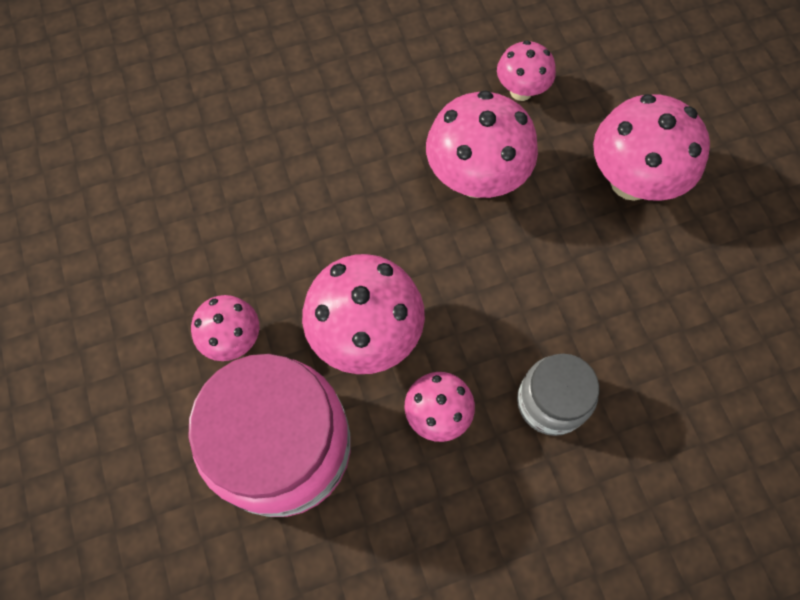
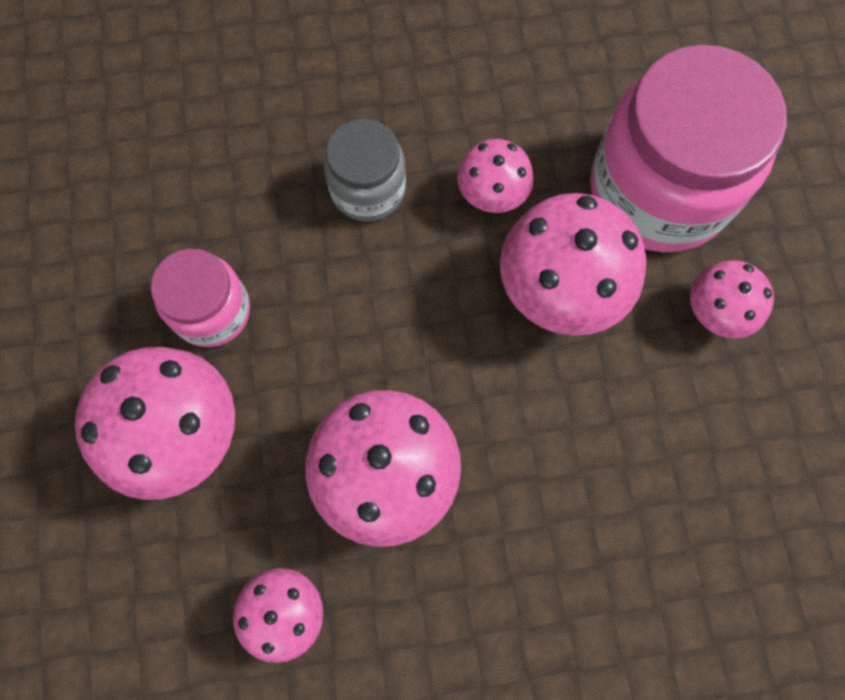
camera: 170 degrees left, 5 degrees up
none -> pink jar [151,249,250,347]

